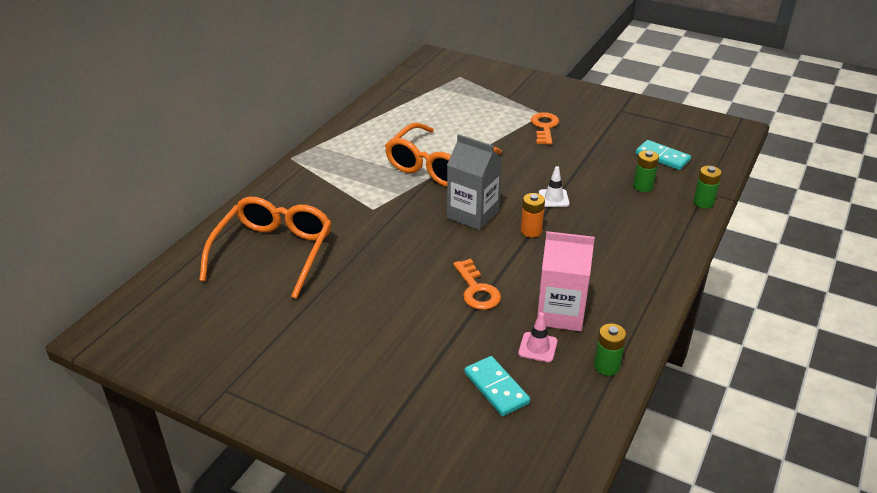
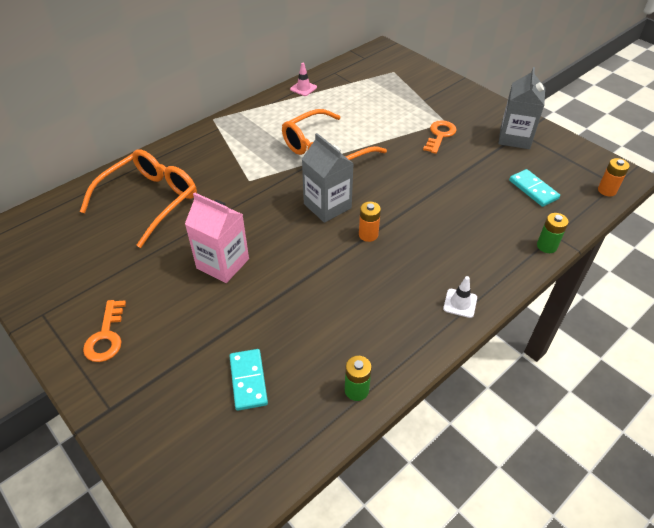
camera: 20 degrees right, 10 degrees up
orange key [453,259,501,310] -> orange key moved to [83,300,126,362]
pink traffic cone [518,312,558,362] -> pink traffic cone moved to [290,63,317,96]
pink carton [537,231,595,332] -> pink carton moved to [185,192,249,283]
white traffic cone [539,166,570,207] -> white traffic cone moved to [443,276,477,318]
green battery [633,150,659,192] -> none
none -> grey carton [498,67,545,149]
none -> orange battery [598,158,630,196]

